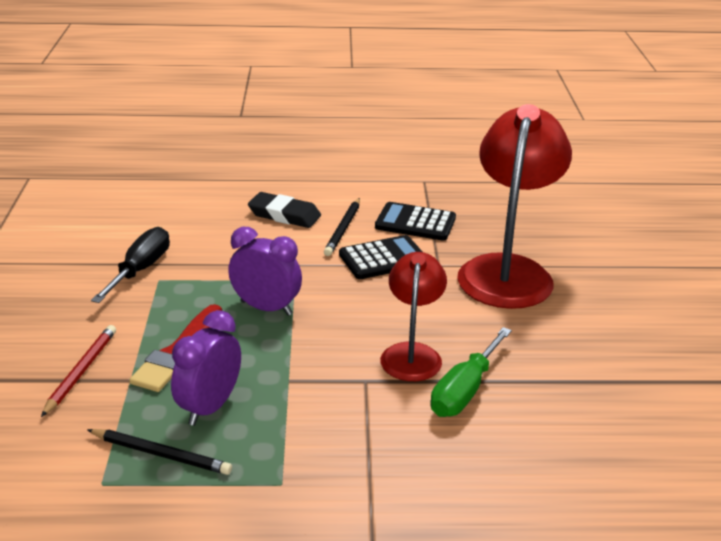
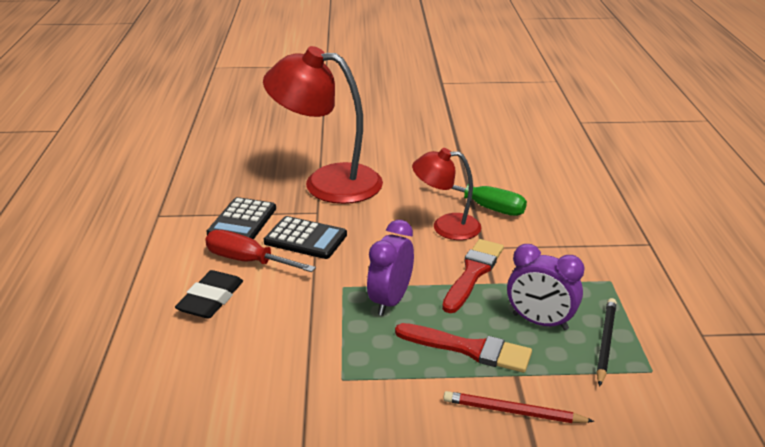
camera: 90 degrees left, 0 degrees up
black screwdriver [91,227,170,303] -> none
black pencil [324,198,360,256] -> red screwdriver [205,230,316,272]
black calculator [339,235,422,279] -> black calculator turned 135 degrees clockwise [264,216,347,259]
none -> red brush [442,239,504,313]

